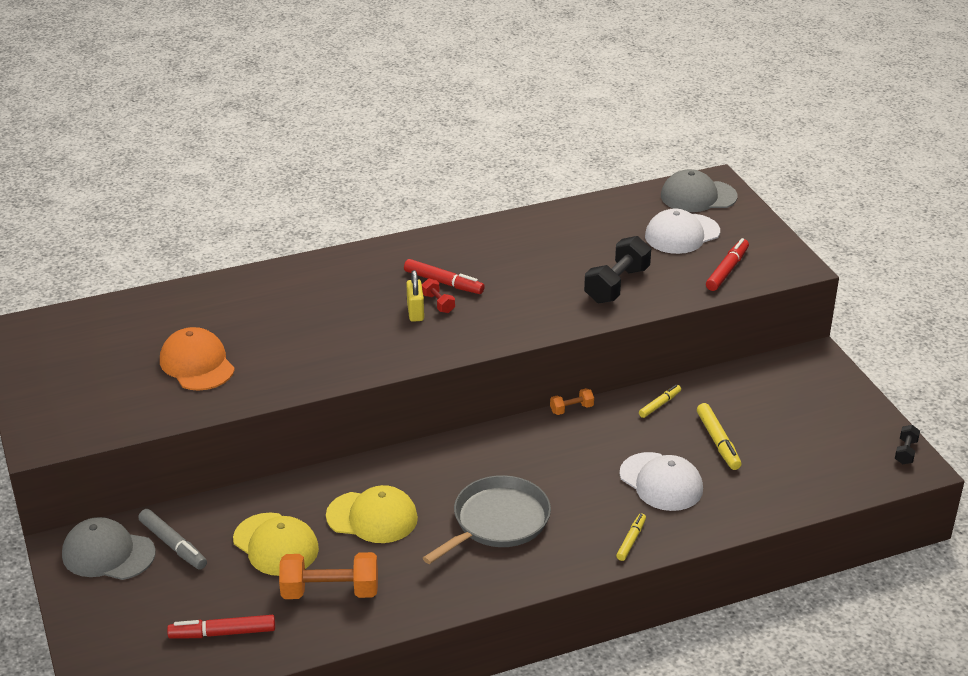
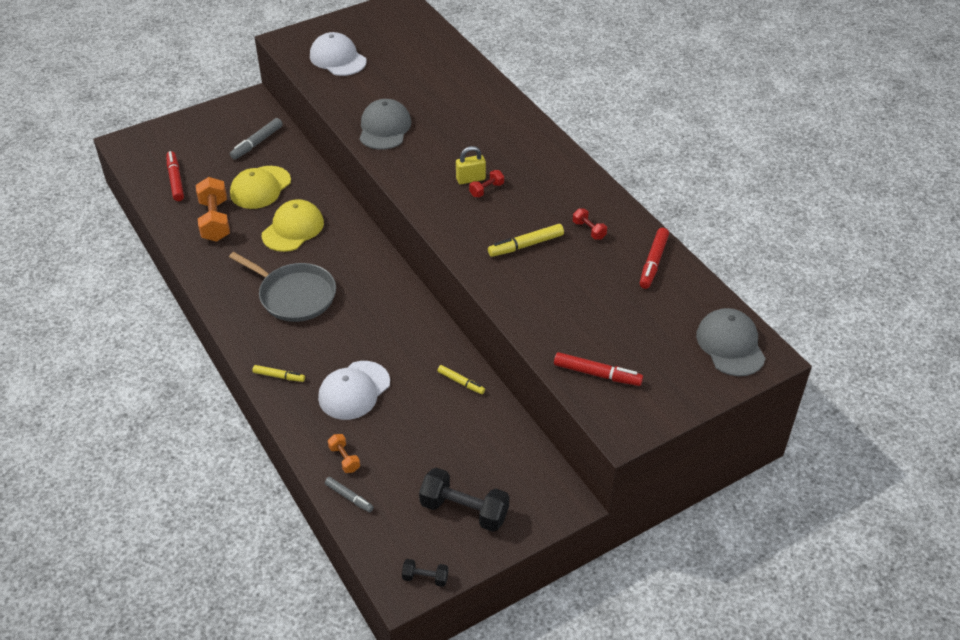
camera: 80 degrees right, 10 degrees up
grey cap [62,517,156,580] -> grey cap moved to [359,99,411,150]
orange cap [160,327,235,391] -> none
yellow cap [326,485,418,543] -> yellow cap turned 150 degrees counterclockwise [262,199,324,252]
red marker [404,259,485,294] -> red marker moved to [640,228,669,289]
orange dumbbell [550,388,594,415] -> orange dumbbell moved to [328,434,360,473]
black dumbbell [584,236,651,303] -> black dumbbell moved to [419,468,509,532]
white cap [645,208,720,254] -> white cap moved to [310,32,367,76]
yellow marker [697,403,741,470] -> yellow marker moved to [488,224,564,257]
none -> grey marker [325,477,374,512]
none -> red dumbbell [573,208,607,240]

